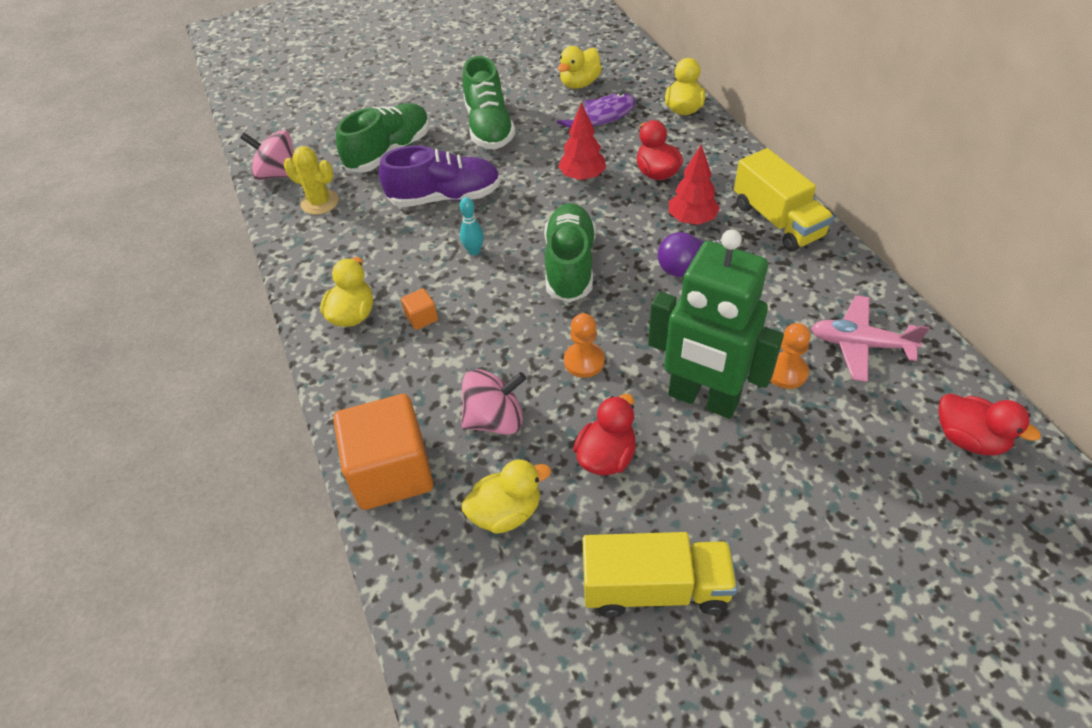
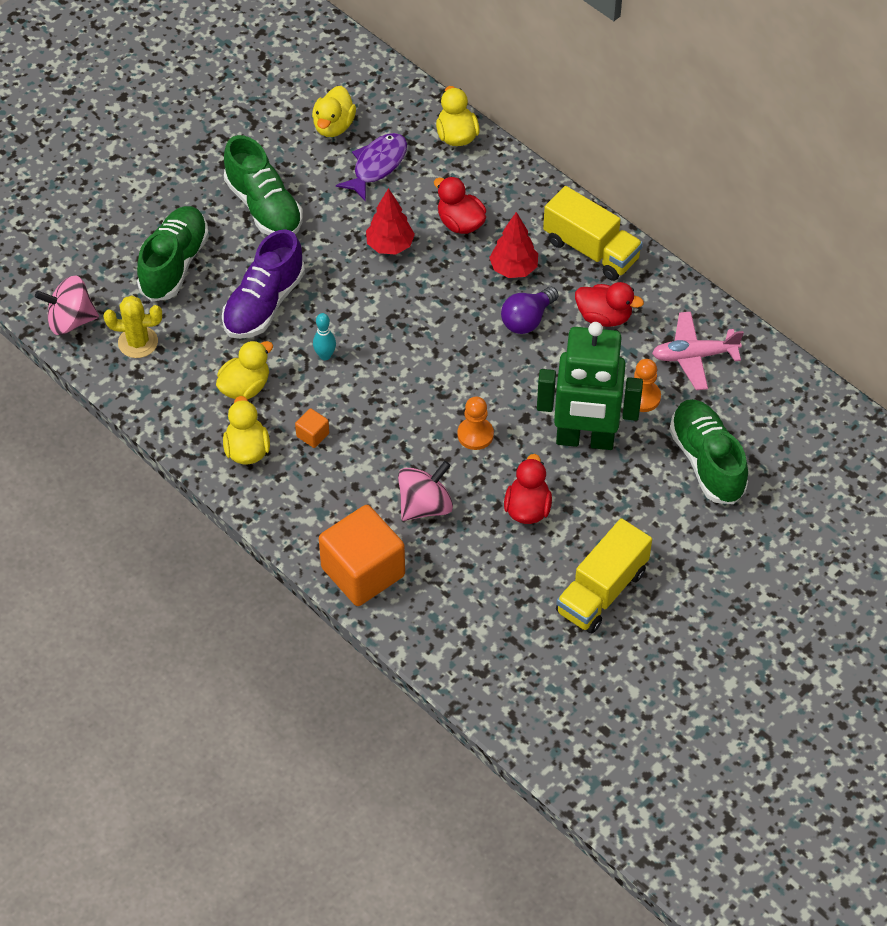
camera: 25 degrees left, 5 degrees up
purple shoe [379,145,501,207] -> purple shoe turned 150 degrees clockwise [222,229,305,339]
yellow duck [462,459,551,534] -> yellow duck moved to [216,340,273,400]
green shoe [544,203,596,303] -> green shoe moved to [669,399,748,504]
yellow truck [583,532,737,617] -> yellow truck turned 150 degrees clockwise [556,518,652,633]
red duck [938,393,1041,455] -> red duck moved to [575,282,644,327]

